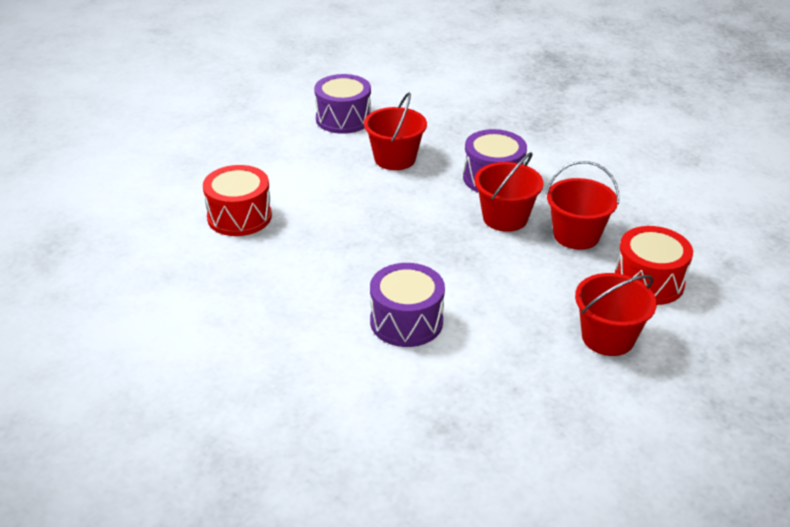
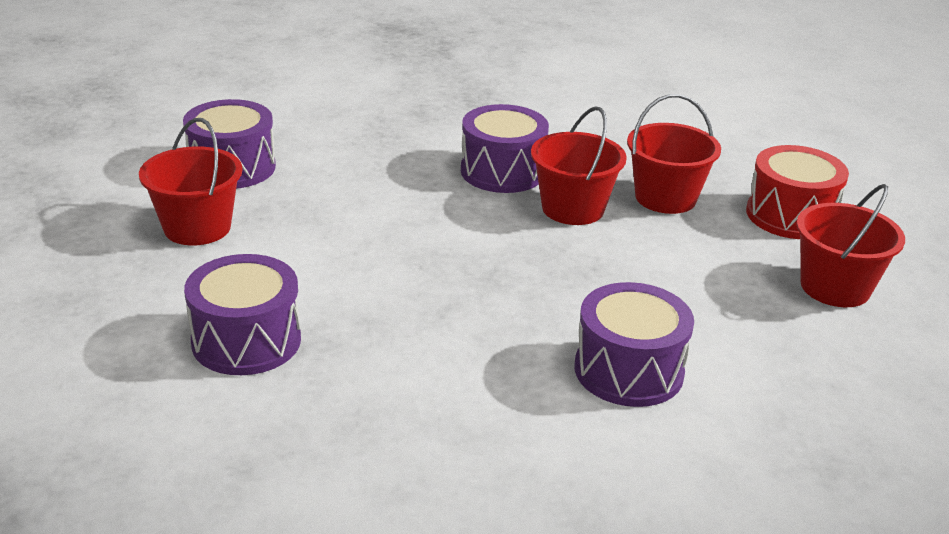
camera: 40 degrees left, 5 degrees down
red drum [203,165,272,236] -> purple drum [184,254,301,375]
red bucket [364,92,427,170] -> red bucket moved to [139,118,243,245]

